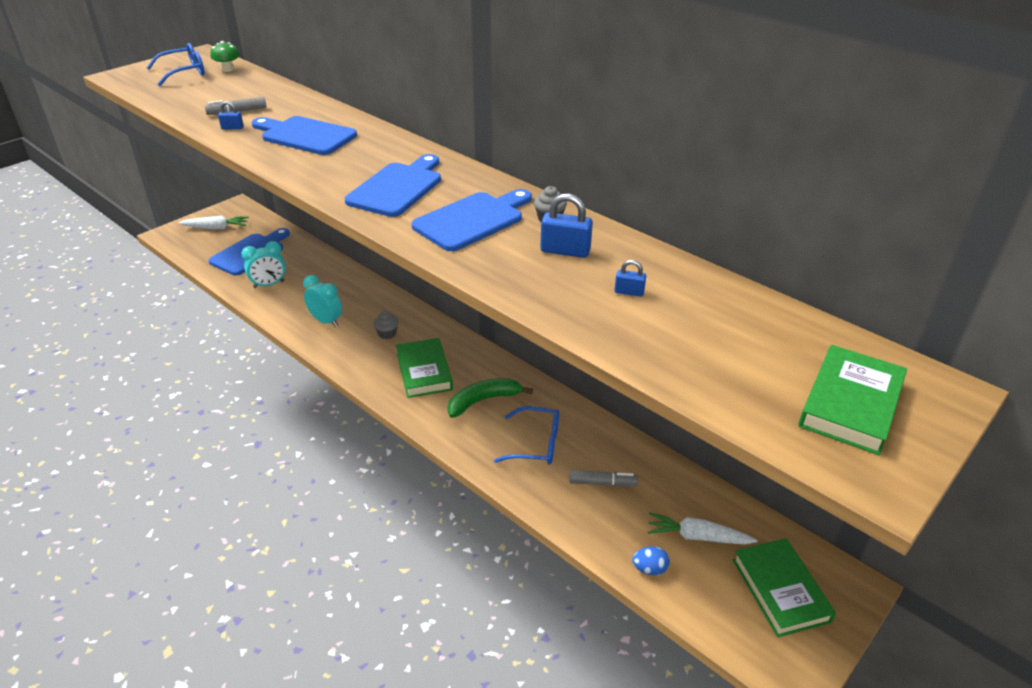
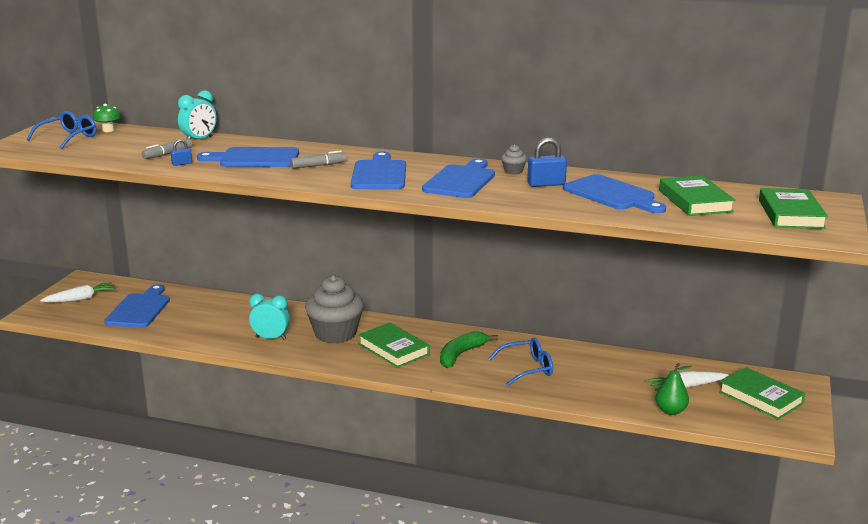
camera: 25 degrees left, 15 degrees down
turquoise clock [242,241,286,288] -> turquoise clock moved to [178,90,217,139]
grey cupcake [374,311,399,339] -> grey cupcake [305,275,364,344], size x2.50
grey marker [569,470,638,486] -> grey marker moved to [290,150,347,169]
blue padlock [615,260,646,297] -> blue cutting board [563,174,666,213]
blue egg [632,546,670,575] -> green pear [655,363,692,415]
none -> green book [659,175,735,216]

